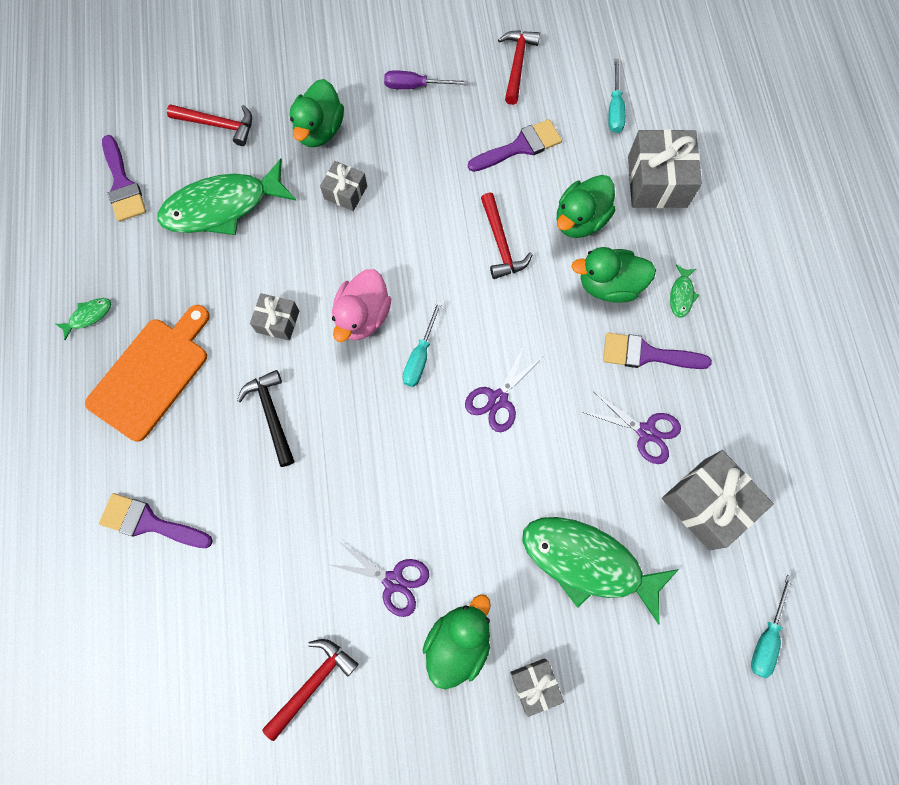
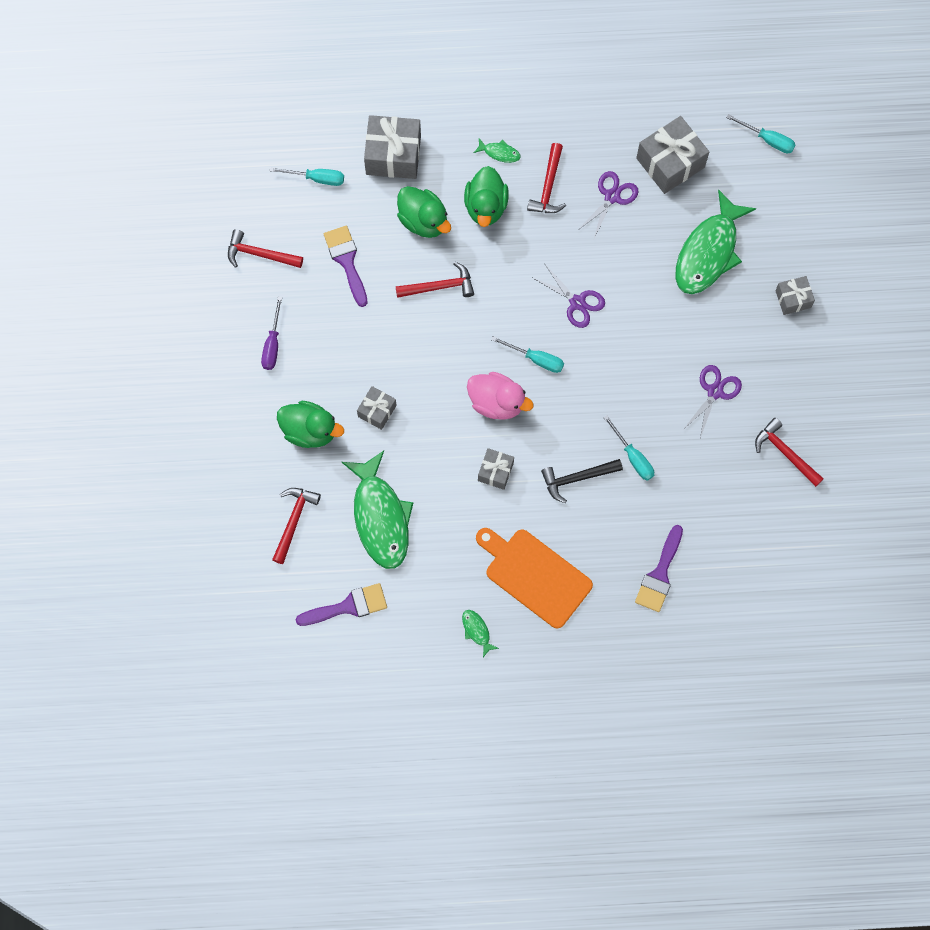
camera: 85 degrees left, 0 degrees up
green duck [423,594,491,689] -> none
purple brush [603,332,712,369] -> red hammer [527,143,566,213]
none -> turquoise screwdriver [603,415,654,481]

